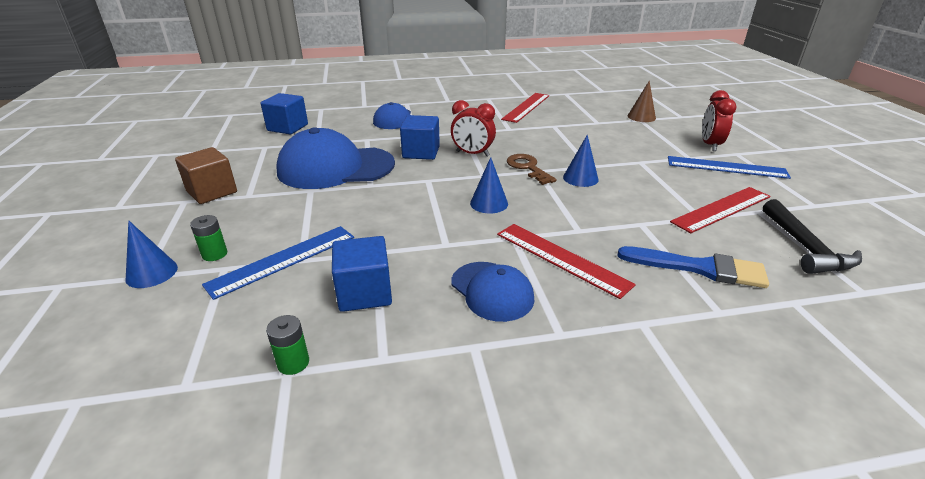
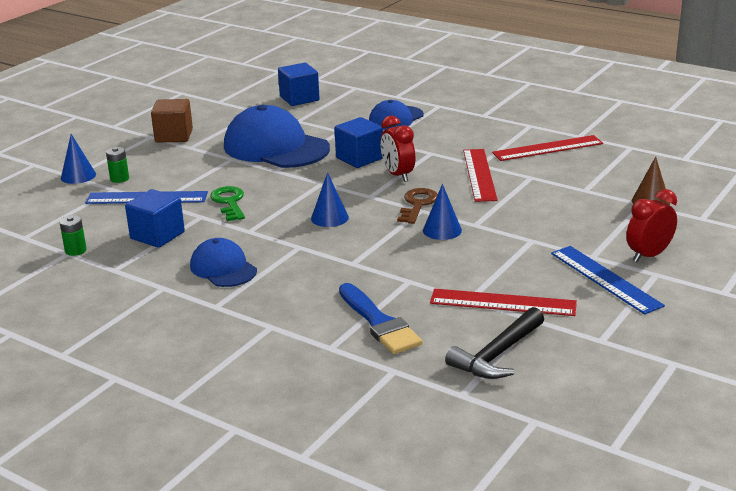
camera: 45 degrees right, 5 degrees down
blue cap [451,262,534,322] -> blue cap turned 135 degrees clockwise [190,238,257,287]
red ruler [497,224,636,299] -> red ruler moved to [463,149,498,202]
none -> green key [210,186,245,221]

